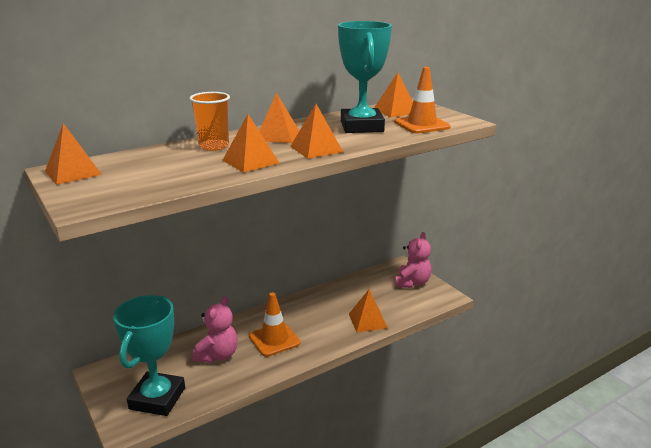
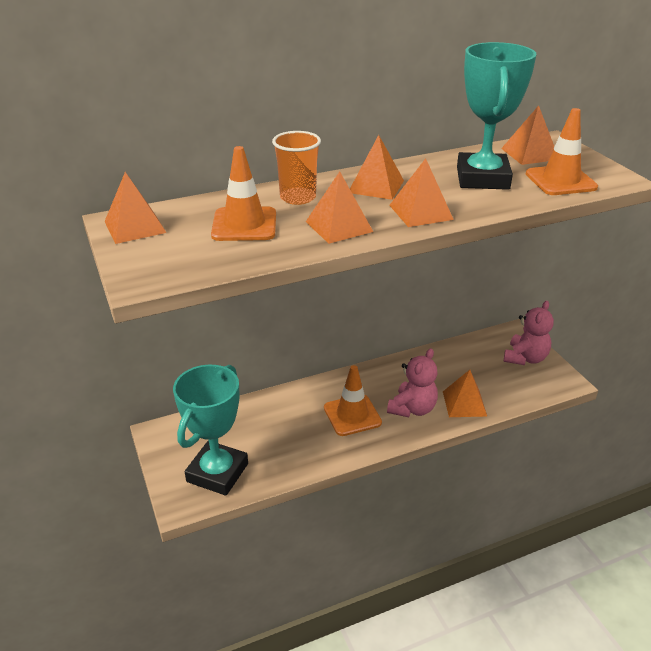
camera: 10 degrees right, 10 degrees up
pink teddy bear [192,296,238,363] -> pink teddy bear moved to [387,348,438,417]
none -> orange traffic cone [211,146,276,241]

